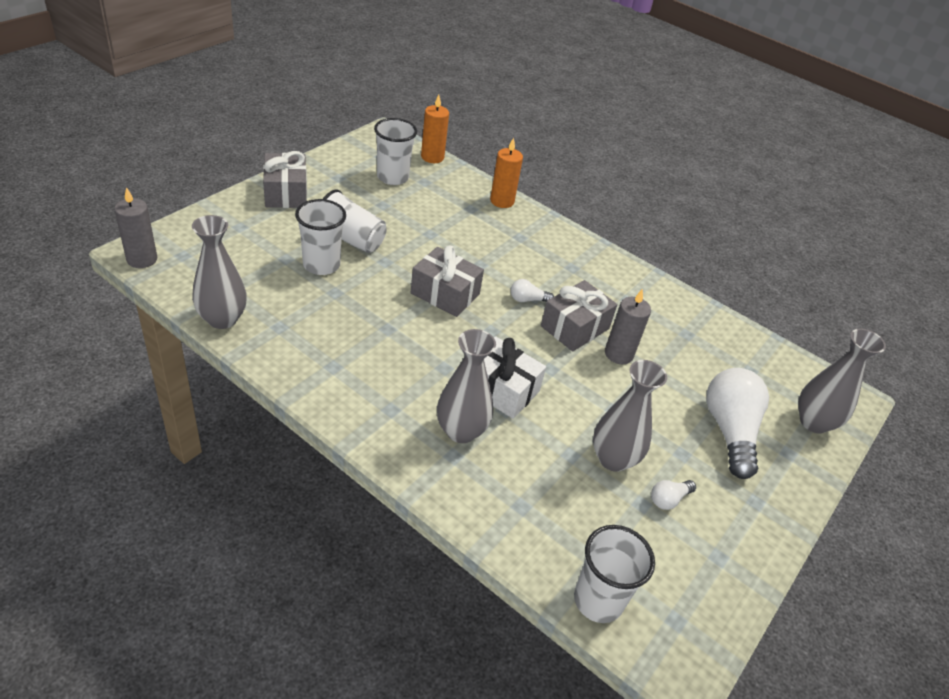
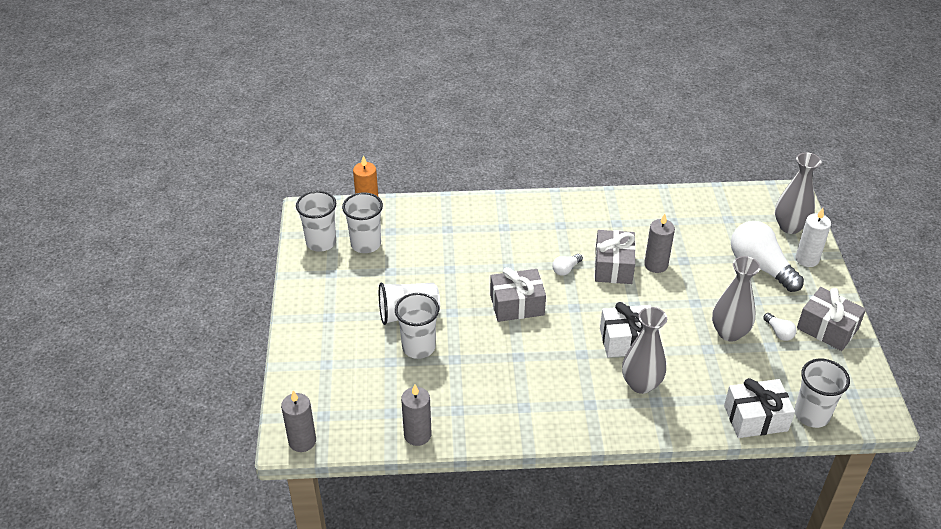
camera: 35 degrees left, 0 degrees up
grey vase [192,215,247,329] -> grey candle [401,384,431,446]
grey gift [263,151,307,208] -> grey gift moved to [797,287,866,351]
orange candle [490,137,523,208] -> none
white light bulb [651,480,696,510] -> white light bulb turned 45 degrees counterclockwise [763,313,797,341]
none -> white cup [296,191,336,252]
none -> white gift [724,378,795,438]
none -> white candle [795,208,831,267]

